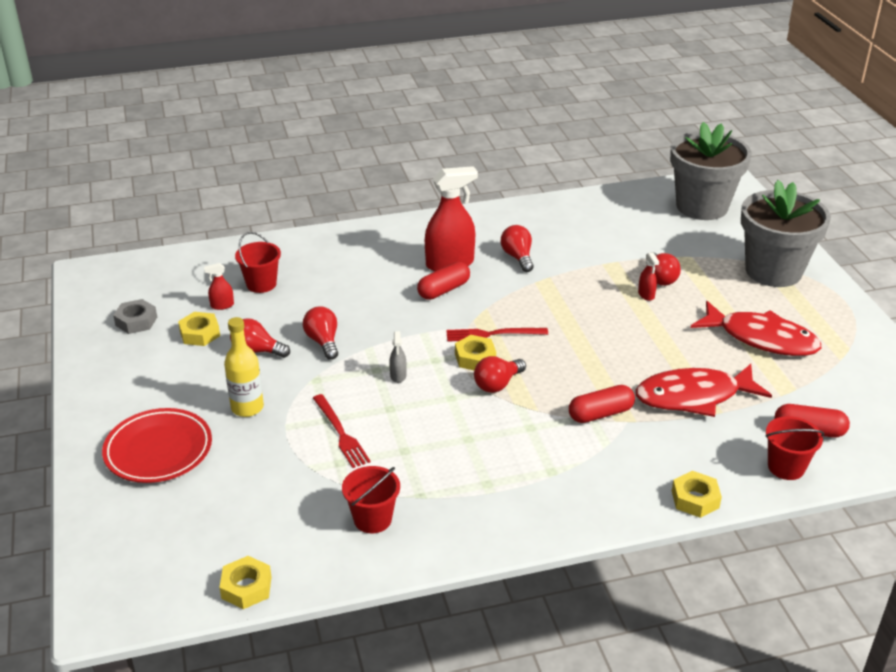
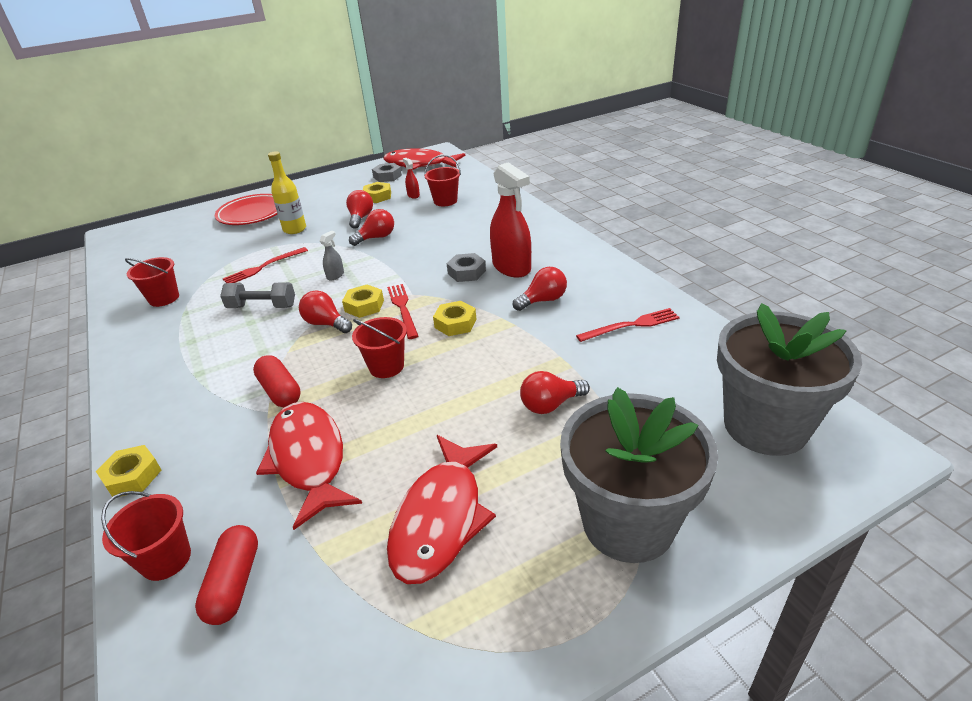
camera: 80 degrees right, 0 degrees up
yellow nut [219,556,271,609] -> yellow nut moved to [433,301,477,336]
grey spray bottle [389,331,407,383] -> grey spray bottle turned 135 degrees clockwise [320,231,344,281]
red capsule [417,262,470,300] -> grey nut [447,253,486,282]
red spray bottle [638,252,659,301] -> none
none -> grey dumbbell [220,282,295,308]
none -> red bucket [352,317,407,378]
none -> red fish [383,148,465,170]
none -> red fork [576,308,680,342]

